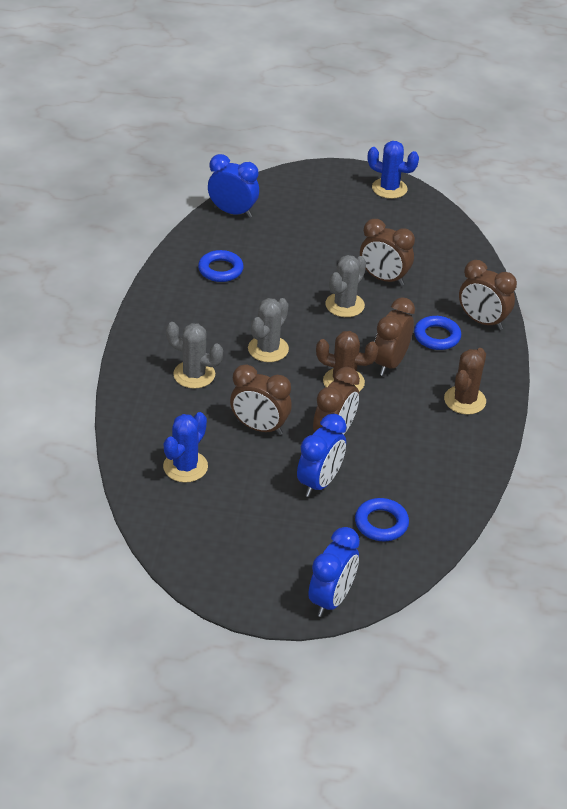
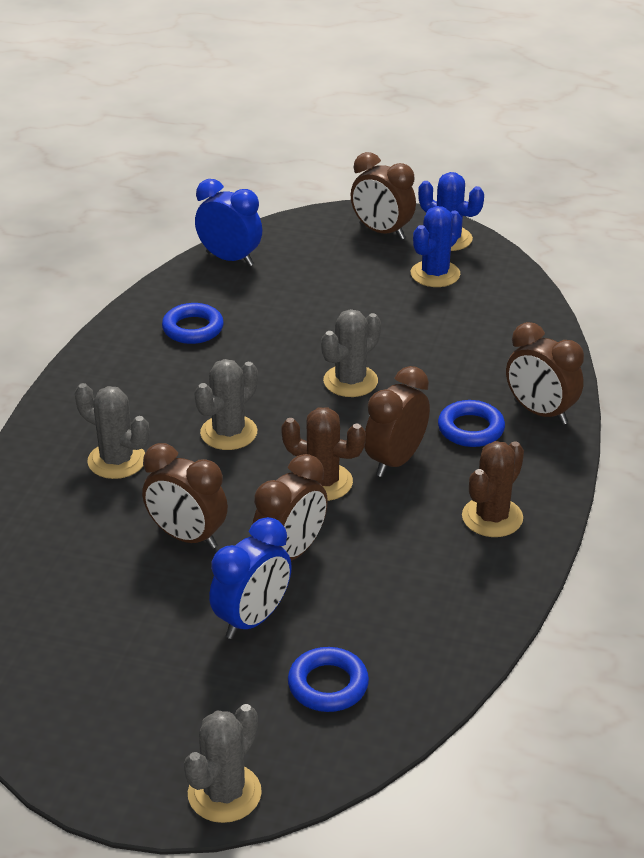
camera: 10 degrees right, 5 degrees down
blue cactus [163,412,208,483] -> blue cactus moved to [411,206,462,287]
blue clock [308,527,360,617] -> grey cactus [184,704,262,823]
brown clock [360,219,415,286] -> brown clock moved to [351,152,416,240]

